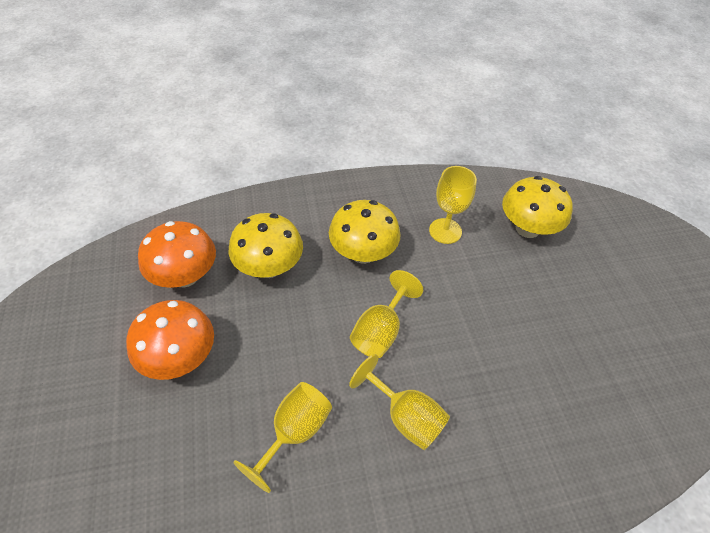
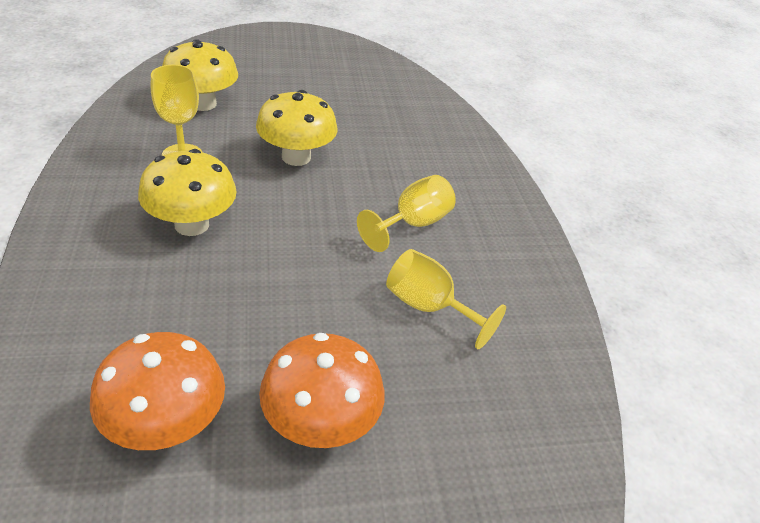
camera: 90 degrees left, 10 degrees down
yellow mushroom [229,213,303,278] -> yellow mushroom moved to [256,90,337,166]
yellow goblet [350,270,423,358] -> none

